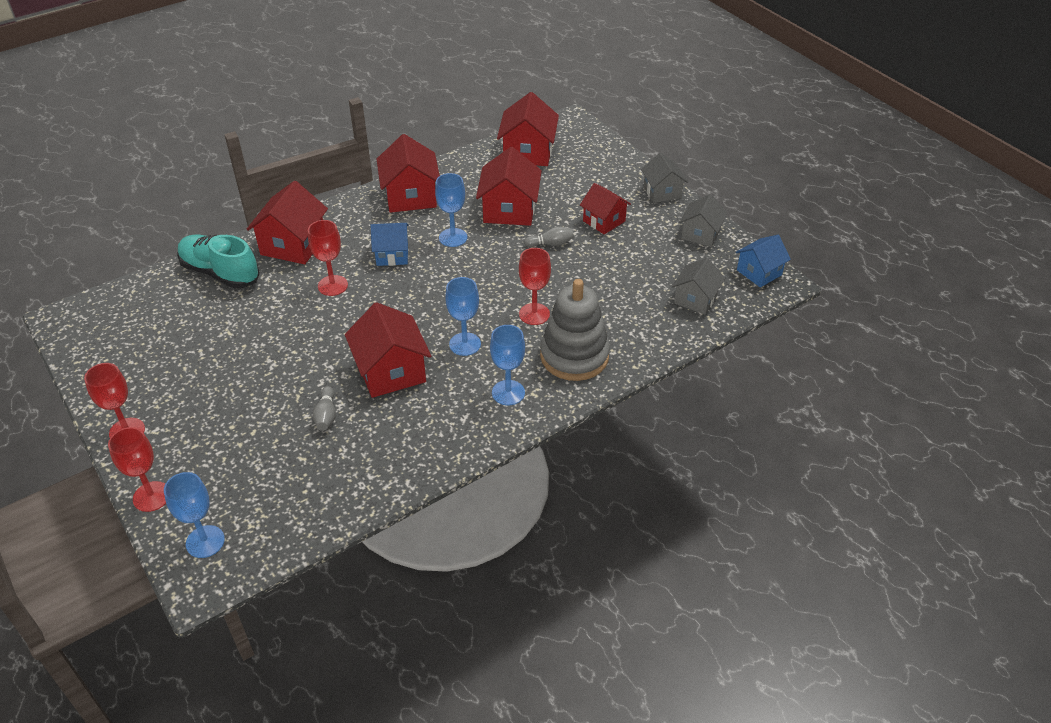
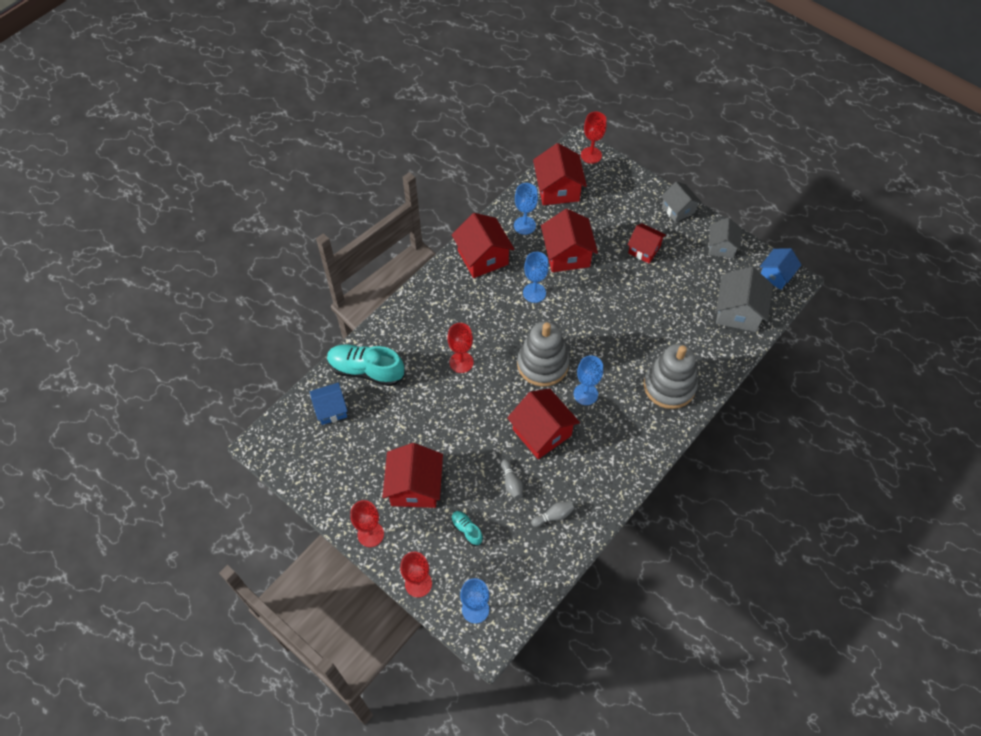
camera: 15 degrees left, 15 degrees up
red house [246,181,328,264] -> red house moved to [382,443,443,508]
blue house [370,223,408,266] -> blue house moved to [310,383,348,425]
blue goblet [490,325,525,405] -> blue goblet moved to [514,183,538,235]
red goblet [519,248,551,325] -> red goblet moved to [581,112,607,164]
grey bowling pin [524,227,574,247] -> grey bowling pin moved to [531,501,575,527]
grey house [672,258,725,314] -> grey house [716,267,773,332], size x1.55
none -> turquoise shoe [451,511,483,546]
none -> grey stacking toy [517,321,570,387]

